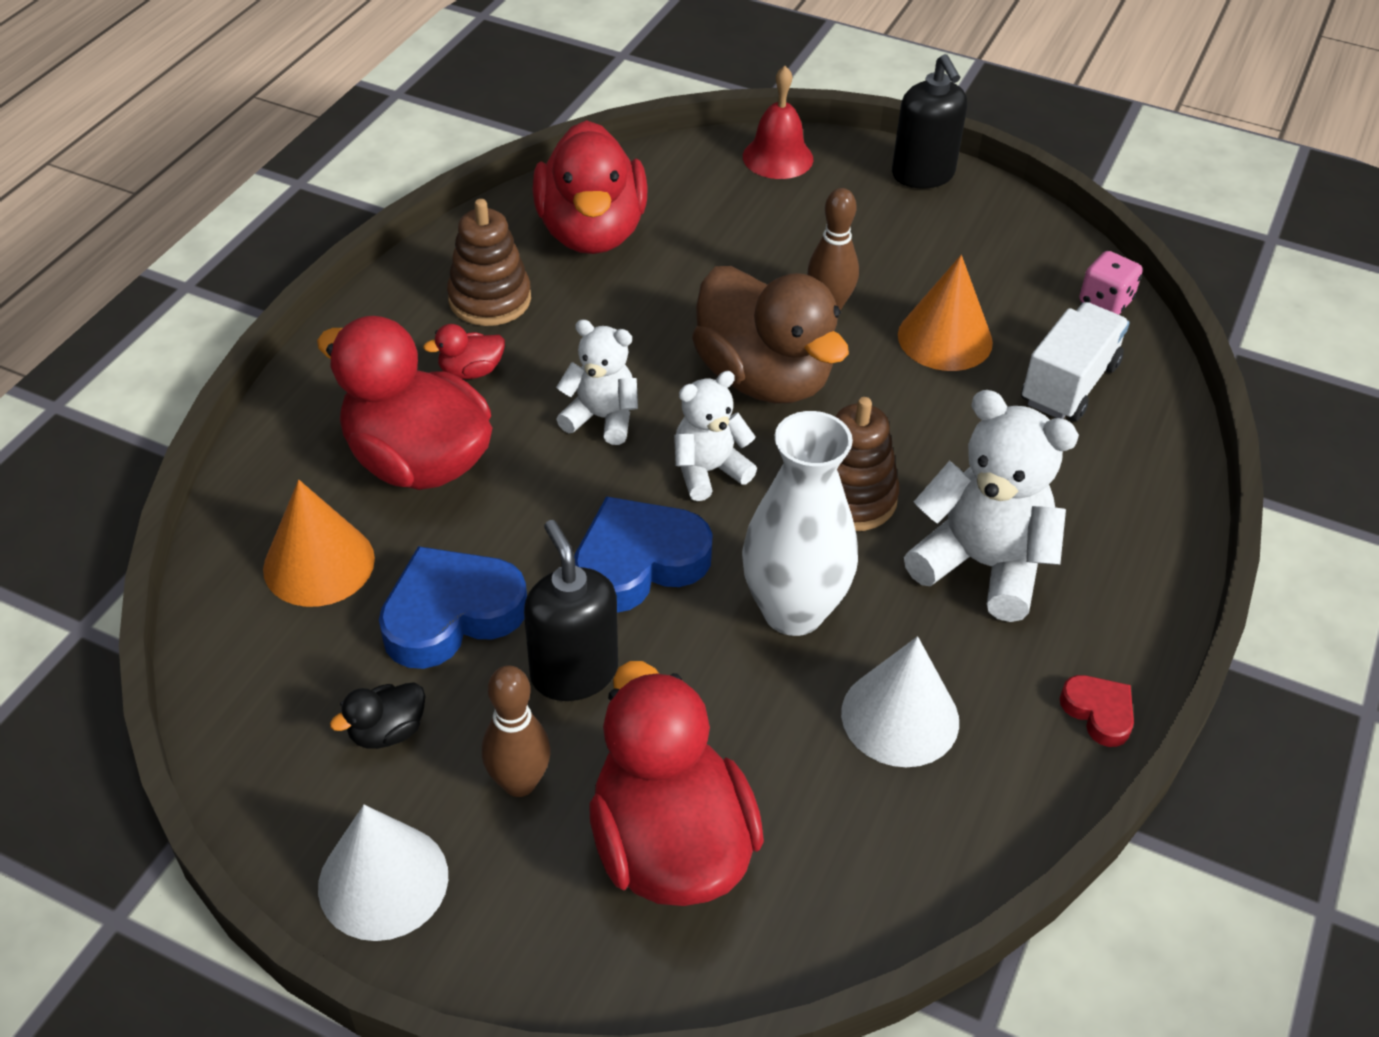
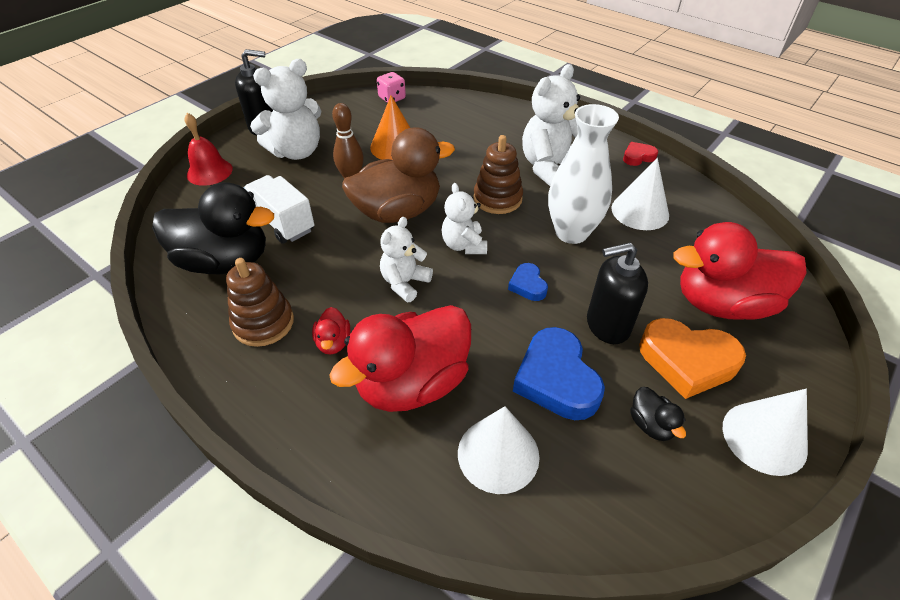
camera: 75 degrees left, 0 degrees up
orange cone [263,480,375,607] -> white cone [458,406,540,494]
brown bowling pin [482,665,551,797] -> orange heart [639,318,746,399]
red duck [532,120,647,254] -> black duck [152,182,274,274]
blue heart [574,496,713,613] -> blue heart [508,263,548,301], size x0.52
white truck [1021,302,1130,421] -> white truck moved to [243,175,314,244]
none -> white teddy bear [250,59,321,160]

